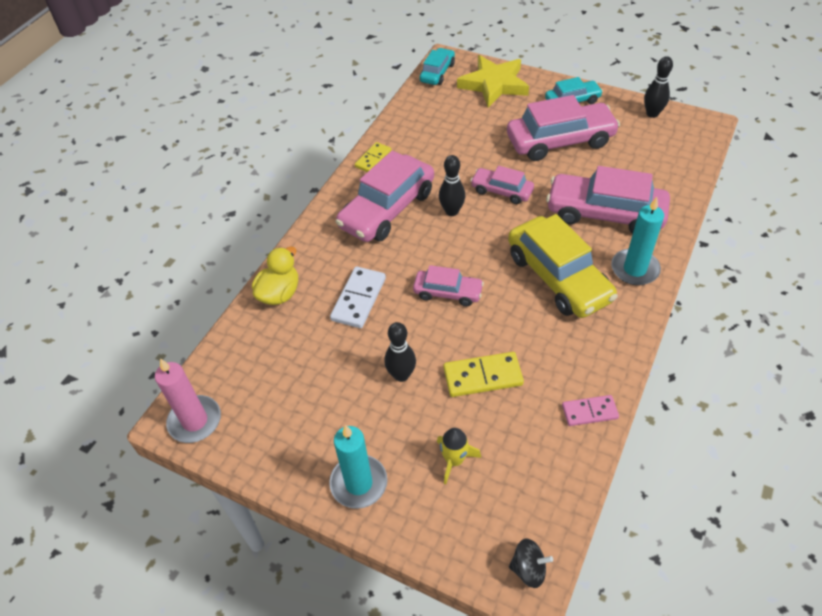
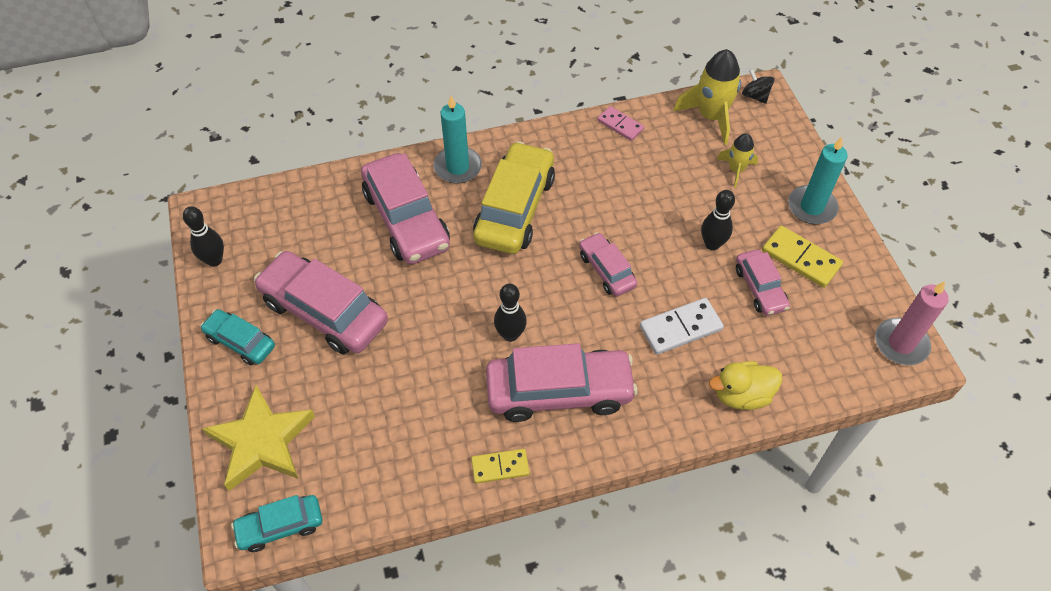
camera: 135 degrees left, 5 degrees up
yellow domino [443,352,524,397] -> yellow domino moved to [762,226,843,288]
pink car [470,166,534,204] -> pink car moved to [736,249,790,316]
none -> yellow rocket [673,49,741,145]

